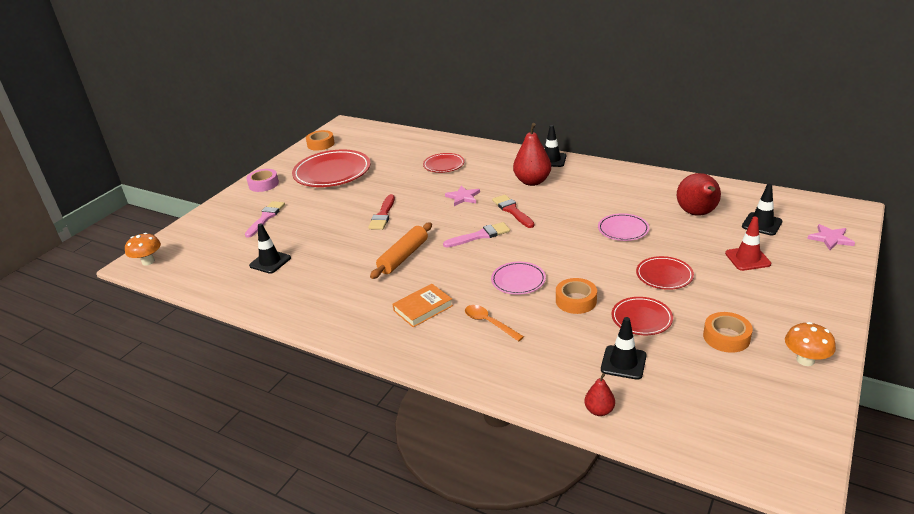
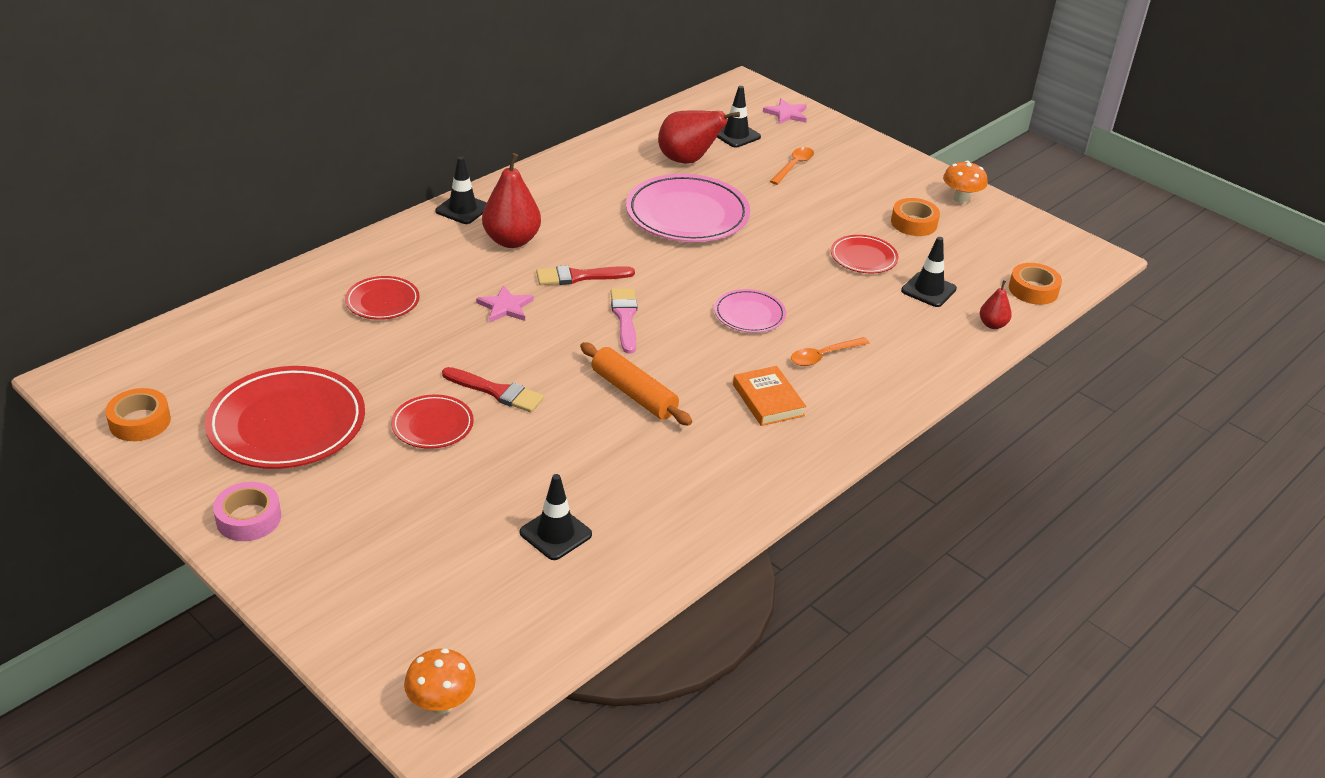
camera: 80 degrees left, 5 degrees up
pink brush [245,201,285,238] -> none
orange tape [556,278,597,314] -> orange tape moved to [1009,263,1062,305]
pink plate [598,213,649,241] -> pink plate [626,174,750,242], size x1.89
red plate [636,256,694,290] -> red plate moved to [391,394,474,449]
red traffic cone [725,217,771,271] -> orange spoon [770,147,814,185]

